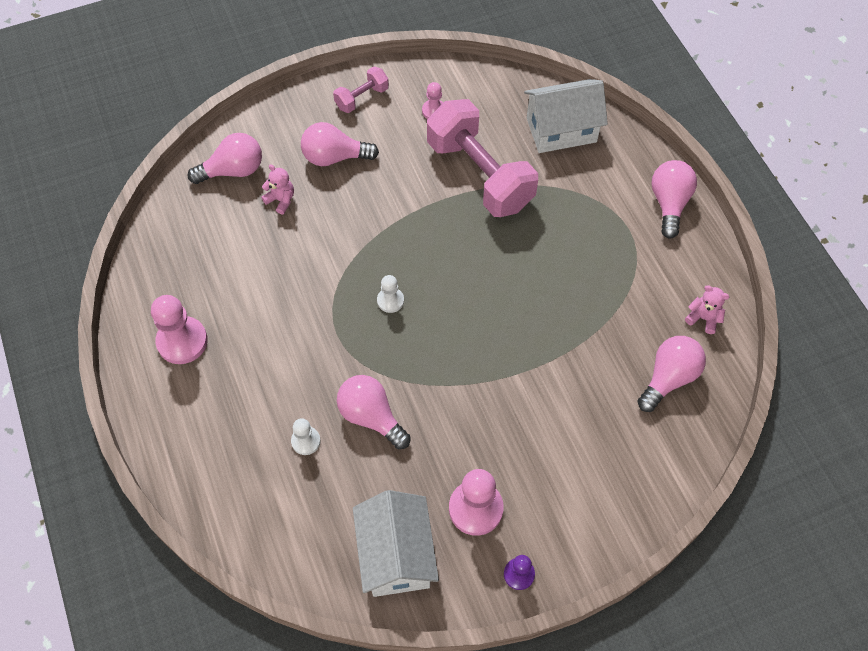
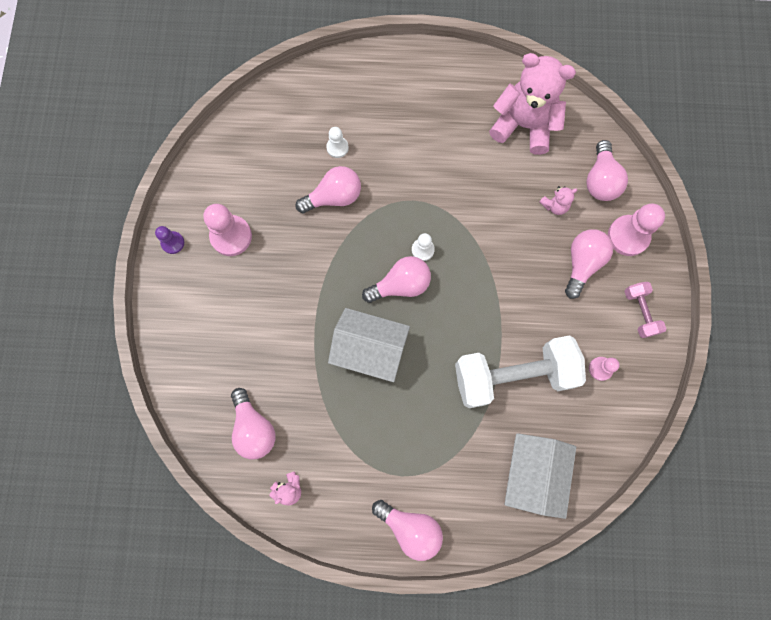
camera: 115 degrees right, 15 degrees up
pink pawn [151,295,208,364] -> pink pawn moved to [608,203,665,256]
white house [353,490,439,597] -> white house moved to [328,308,410,382]
pink dumbbell [427,99,538,217] -> white dumbbell [455,335,586,408]
none -> pink light bulb [362,256,431,303]
none -> pink teddy bear [489,53,576,155]

